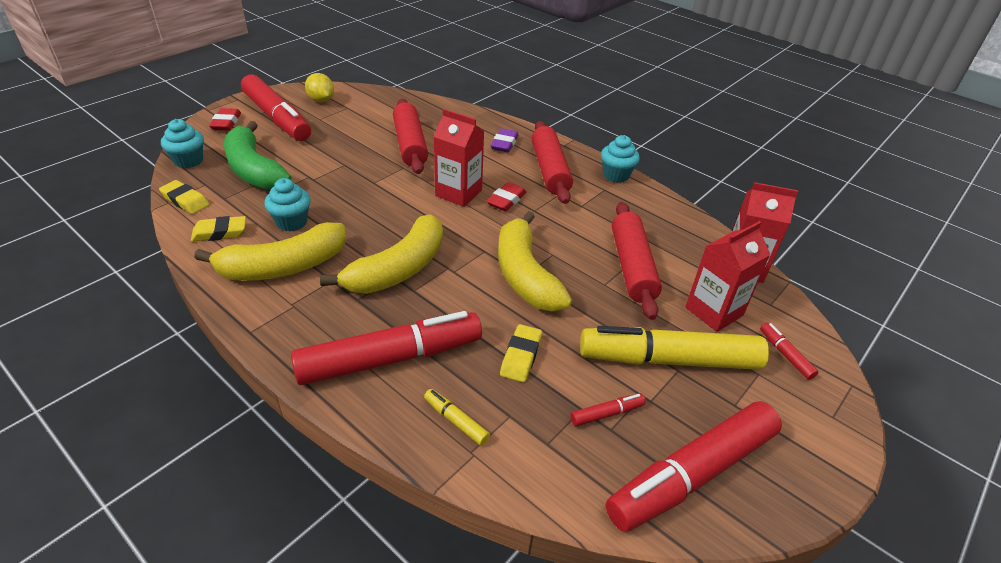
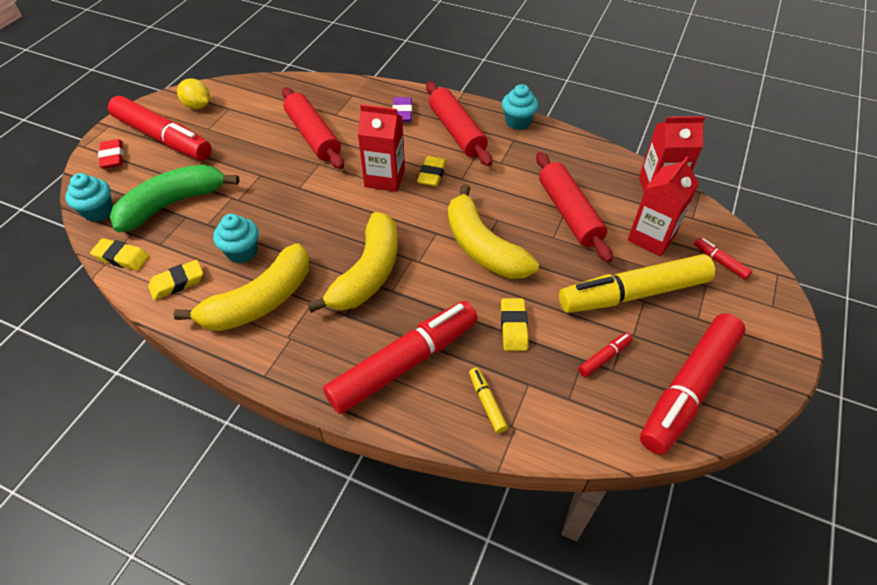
camera: 15 degrees left, 10 degrees up
green banana [224,121,292,190] -> green banana turned 105 degrees clockwise [110,164,239,232]
yellow marker [424,389,490,446] -> yellow marker turned 45 degrees clockwise [469,368,508,433]
red eraser [486,182,527,211] -> yellow eraser [417,156,447,187]

